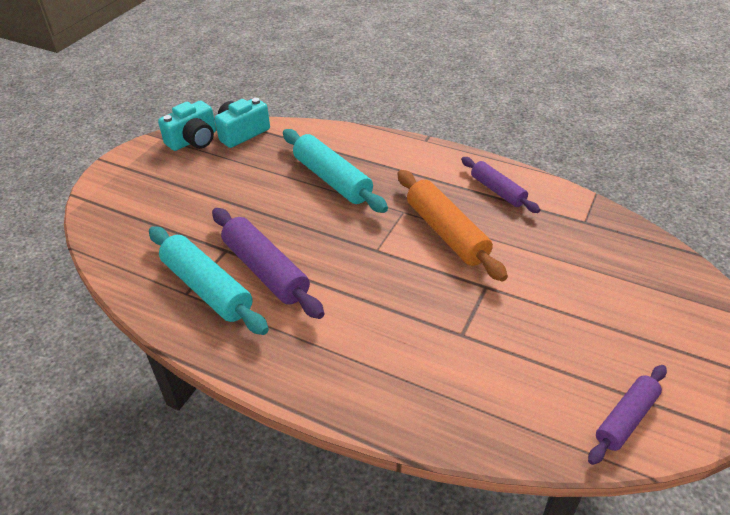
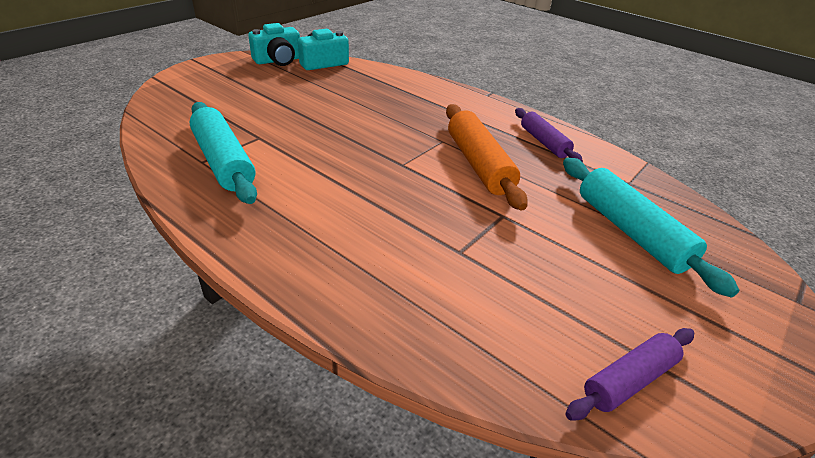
camera: 10 degrees right, 5 degrees down
purple rolling pin [212,208,324,319] -> none
turquoise rolling pin [283,129,388,213] -> turquoise rolling pin moved to [563,158,739,297]

